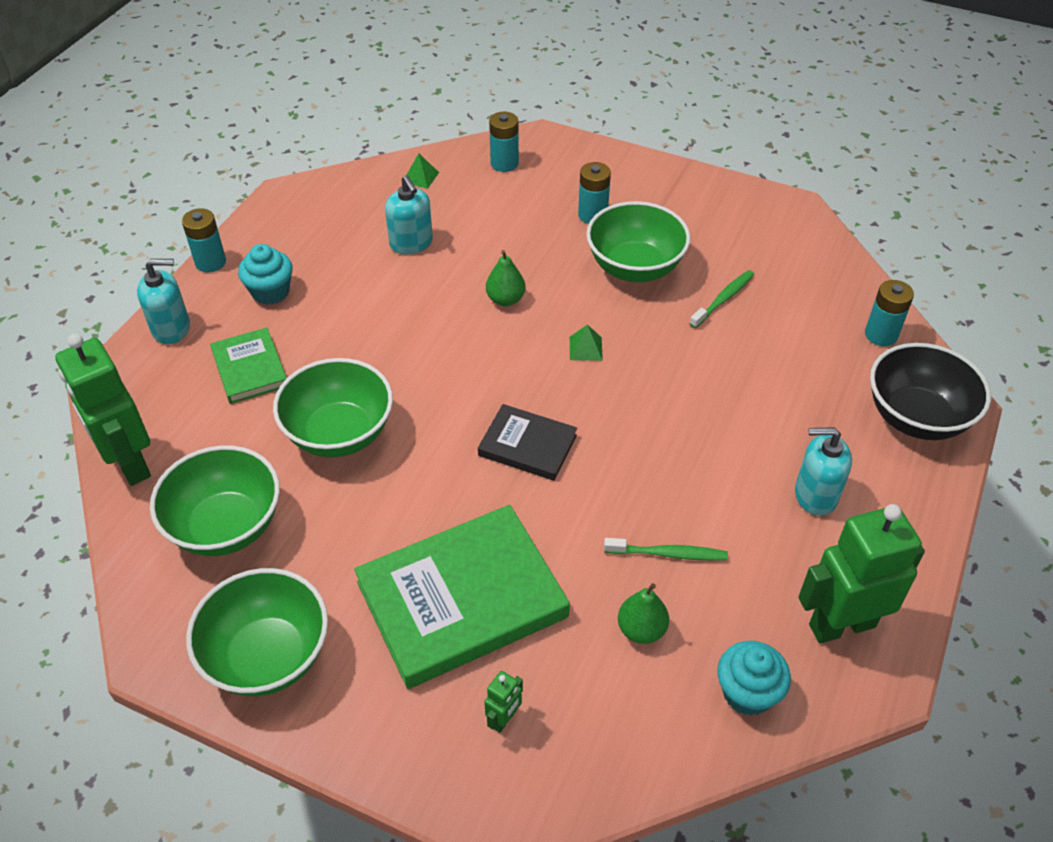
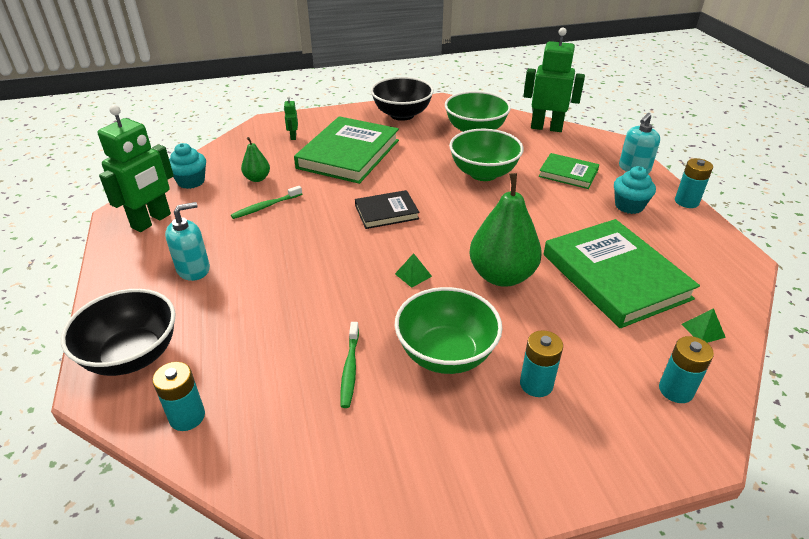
camera: 140 degrees right, 10 degrees down
green bowl [186,568,328,696] -> black bowl [371,77,434,121]
turquoise soap dispenser [385,176,433,254] -> green book [544,219,700,328]
green pear [486,250,526,306] -> green pear [469,173,542,287], size x2.02

